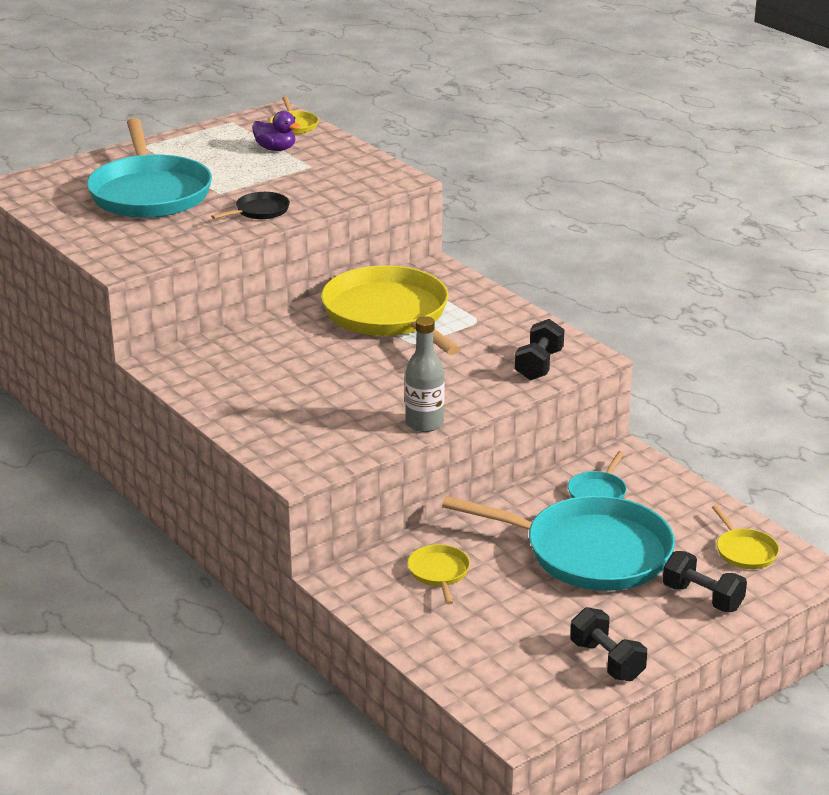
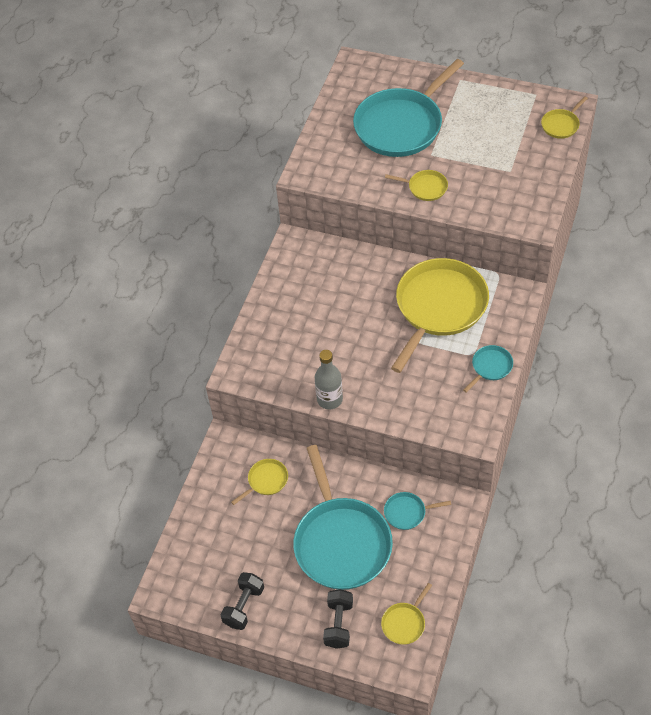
camera: 60 degrees right, 25 degrees up
black pan [211,192,290,219] -> yellow pan [385,170,448,201]
purple duck [252,111,301,151] -> none
black dumbbell [515,319,564,380] -> none
none -> turquoise pan [463,345,513,393]

